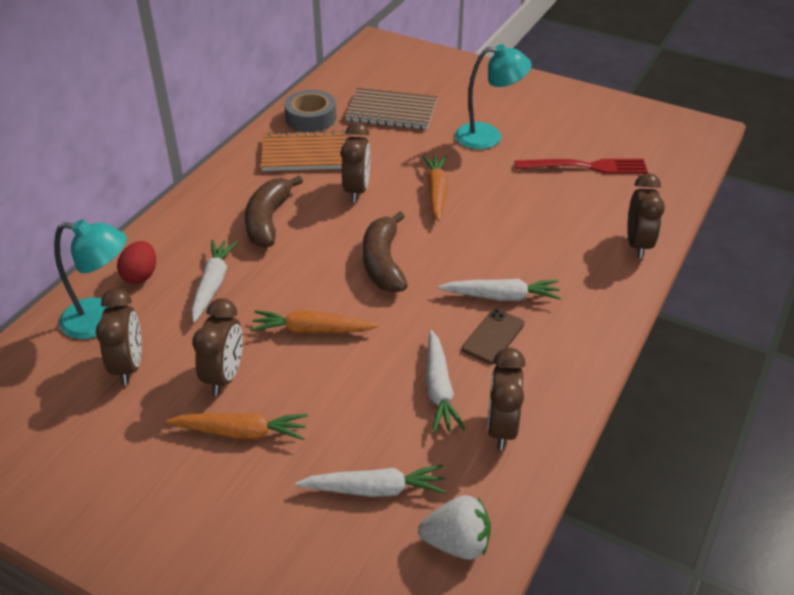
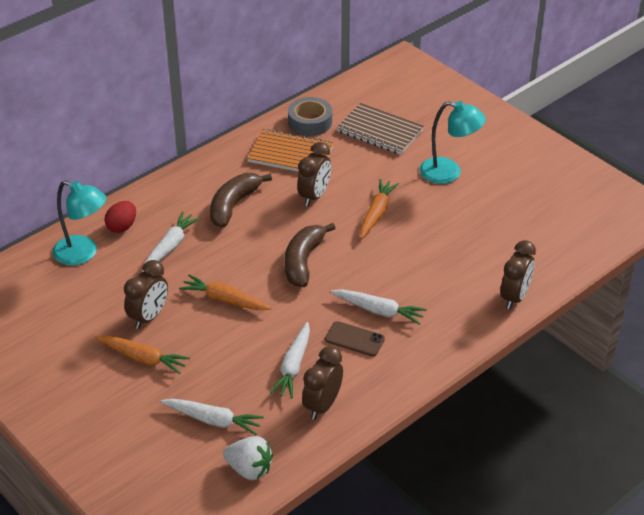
camera: 20 degrees right, 0 degrees up
brown clock [96,289,142,385] -> none
brown phone [462,309,524,364] -> brown phone turned 60 degrees clockwise [325,321,385,357]
red fork [515,159,648,174] -> none

